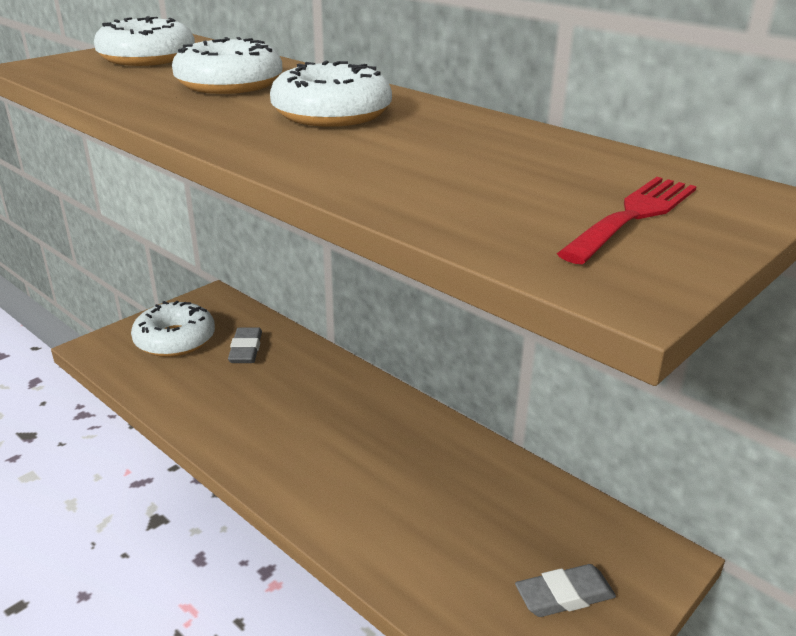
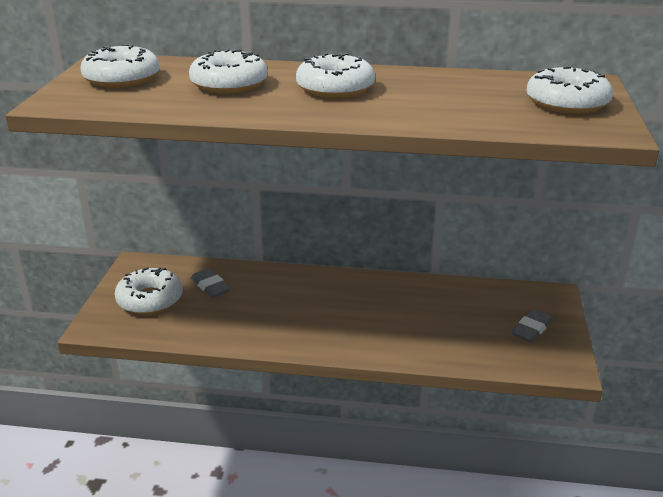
camera: 35 degrees left, 0 degrees up
red fork [557,177,697,264] -> white donut [526,66,613,114]

